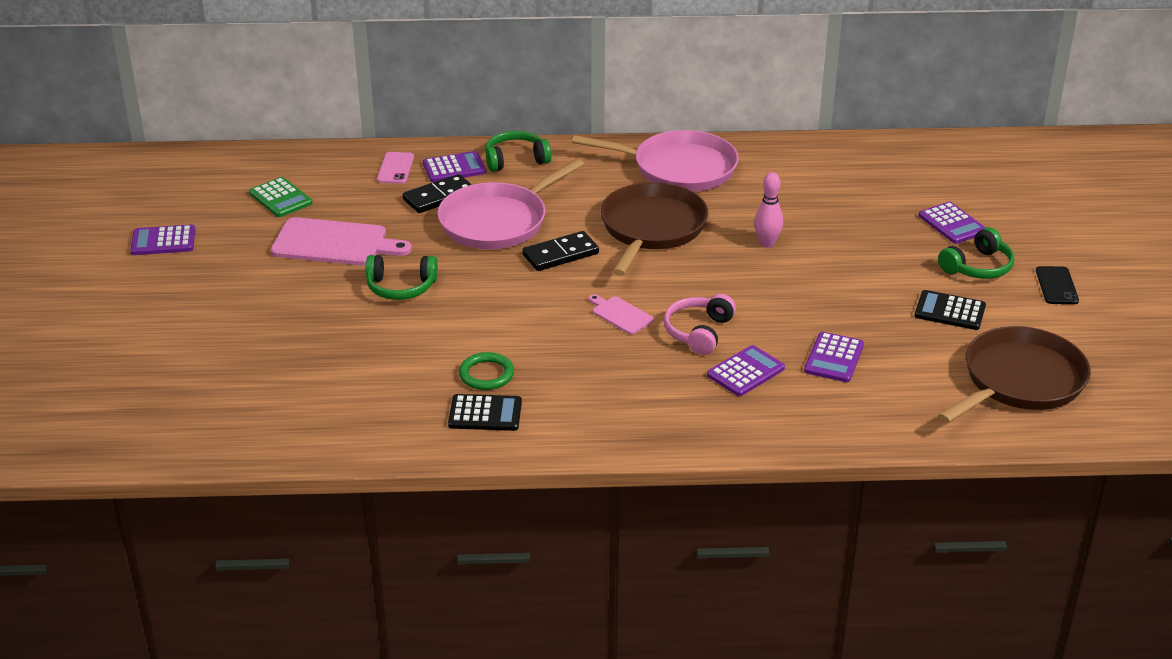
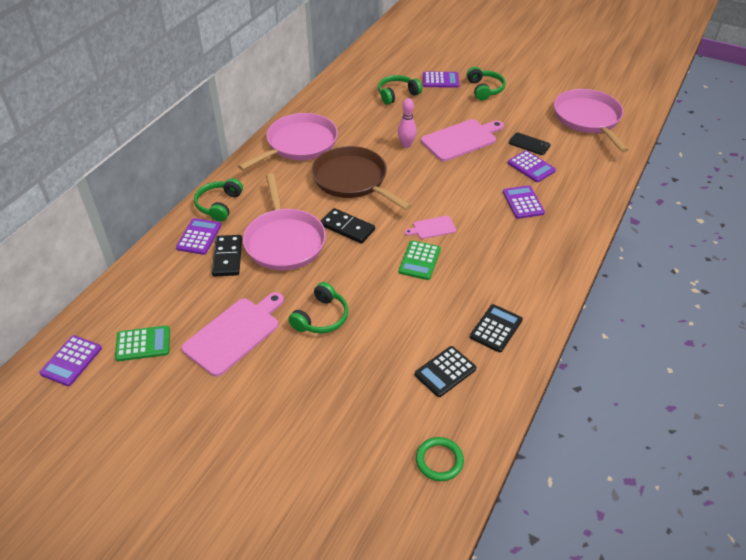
camera: 60 degrees left, 10 degrees up
purple calculator [130,224,195,255] -> purple calculator moved to [39,335,102,386]
pink phone [377,152,414,184] -> none
green ring [459,352,514,390] -> green ring moved to [416,437,464,481]
black domino [522,231,599,271] -> black domino turned 60 degrees counterclockwise [321,208,375,244]
pink headphones [664,294,736,355] -> none
black calculator [914,290,986,330] -> black calculator moved to [415,346,476,397]
brown pan [938,326,1091,423] -> pink pan [554,89,629,153]
black phone [1036,266,1079,304] -> black phone moved to [509,132,551,155]
none -> green headphones [378,75,422,105]
none -> green calculator [399,240,441,280]
none -> pink cutting board [421,119,504,161]

